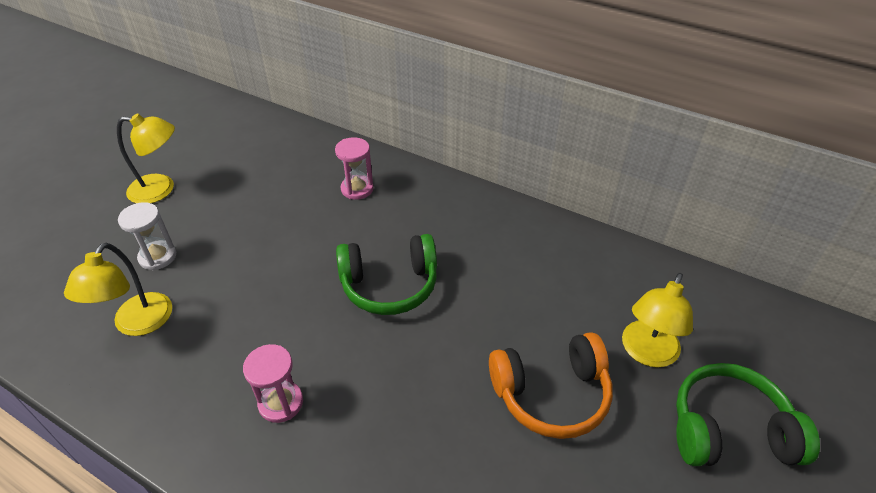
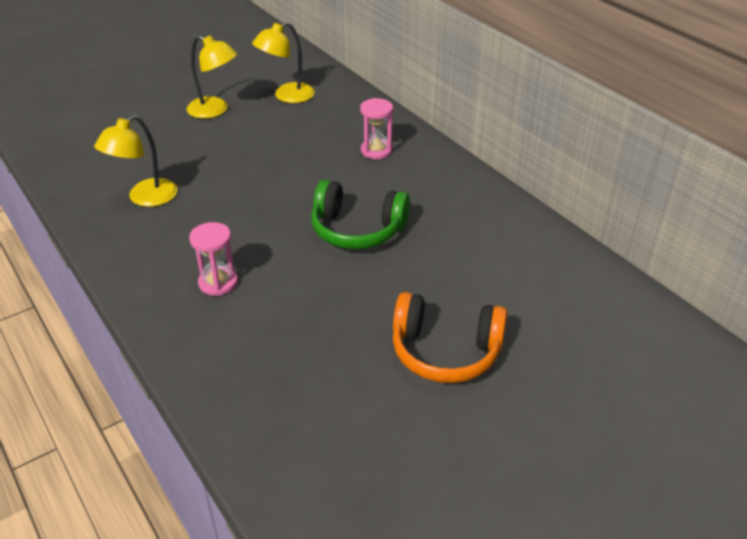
camera: 25 degrees right, 5 degrees down
white hourglass [118,202,176,270] -> none
yellow lamp [622,273,693,367] -> yellow lamp moved to [252,22,315,103]
green headphones [676,363,820,466] -> none

